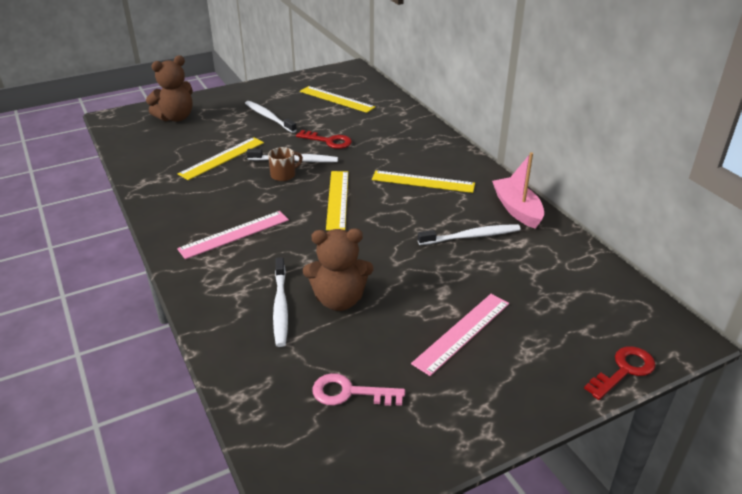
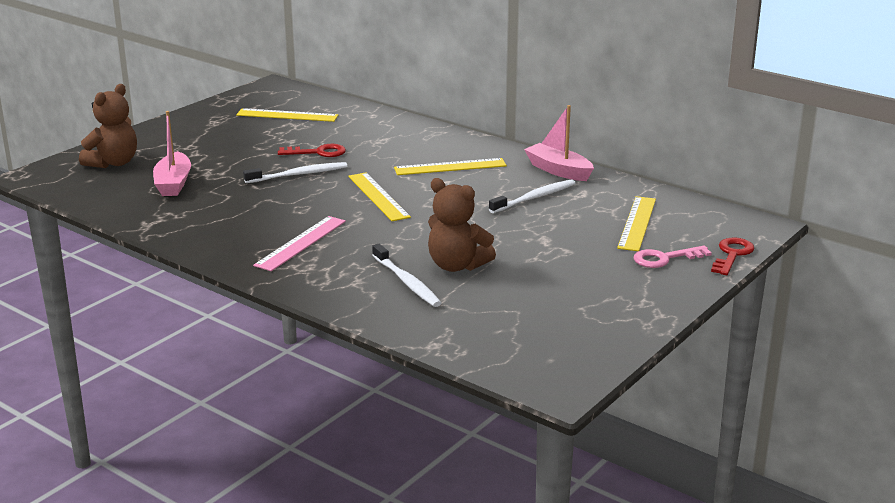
camera: 25 degrees left, 10 degrees down
yellow ruler [178,137,264,180] -> yellow ruler moved to [617,196,656,251]
white toothbrush [245,101,297,133] -> none
brown mug [268,147,303,181] -> none
brown teddy bear [303,228,373,311] -> brown teddy bear turned 60 degrees clockwise [428,178,496,272]
pink key [312,373,405,406] -> pink key moved to [634,246,712,268]
pink ruler [411,294,509,376] -> none
none -> pink boat [153,111,191,196]

